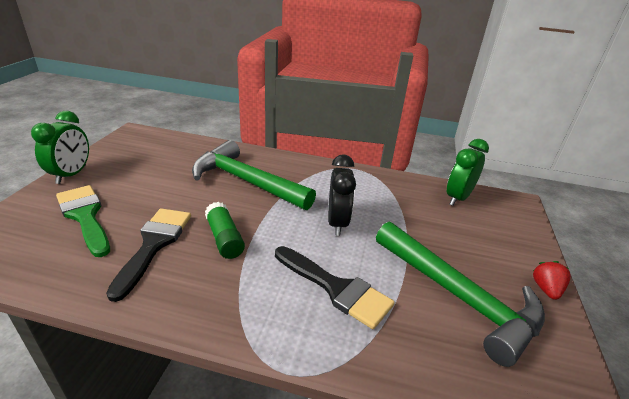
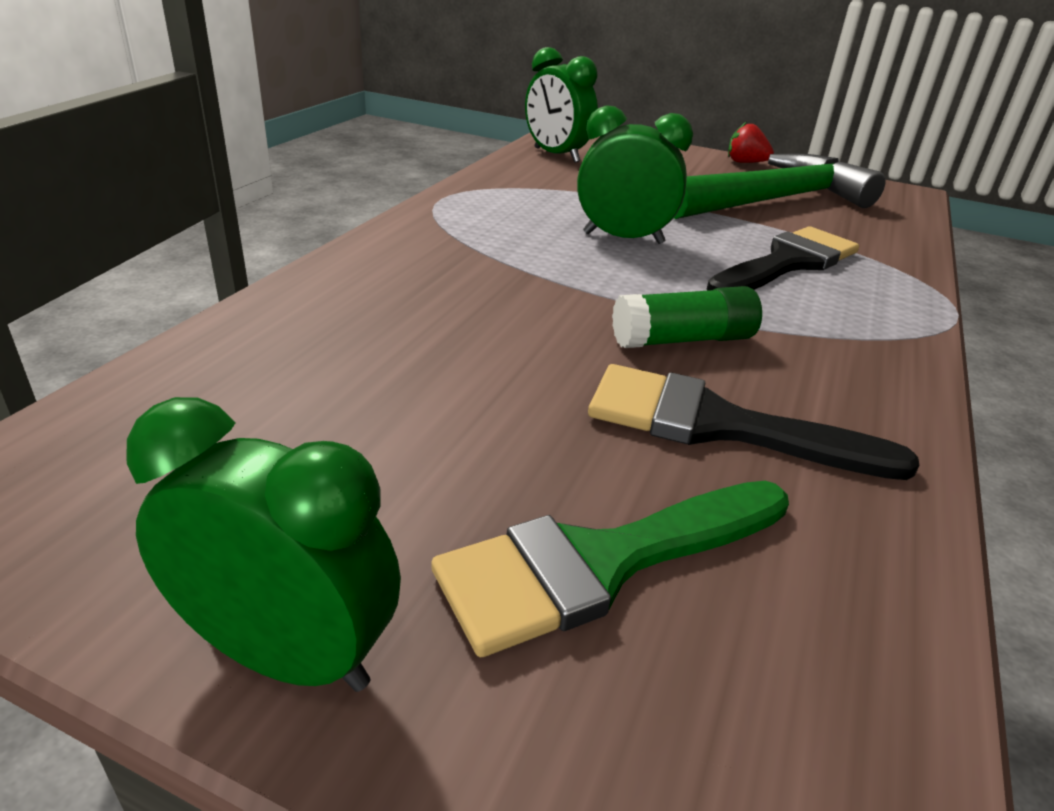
camera: 80 degrees left, 0 degrees up
green hammer [192,140,316,210] -> none
black clock [328,154,356,236] -> green clock [577,105,693,244]

